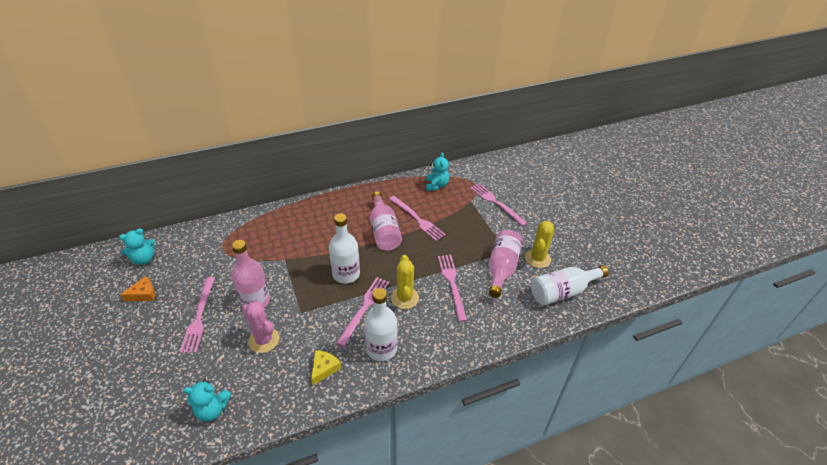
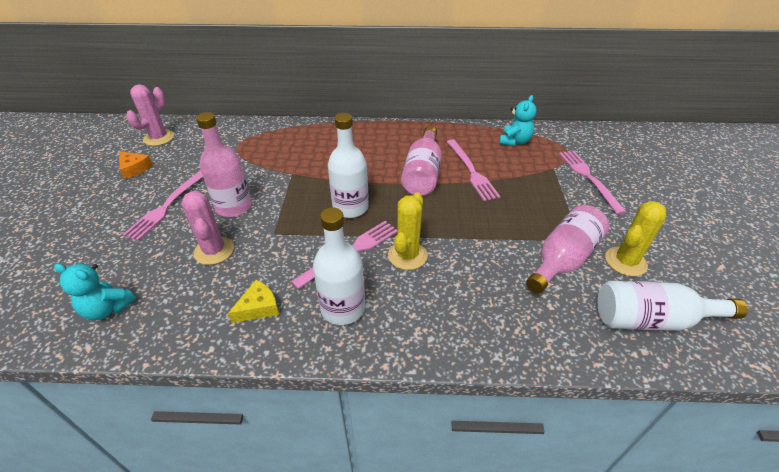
camera: 25 degrees right, 0 degrees up
turquoise teddy bear [119,228,155,265] -> pink cactus [126,85,174,146]
orange cheese [120,276,155,301] -> orange cheese turned 45 degrees clockwise [119,151,153,179]
pink fork [438,255,467,322] -> none

